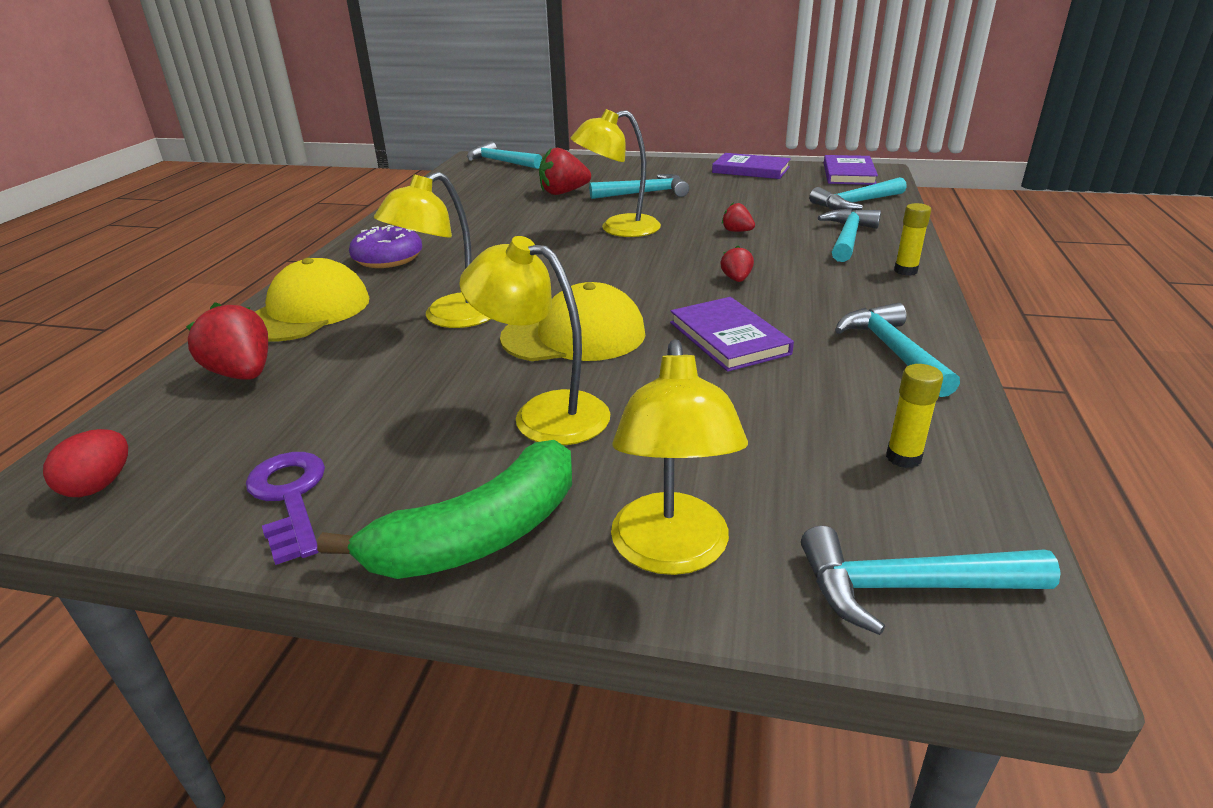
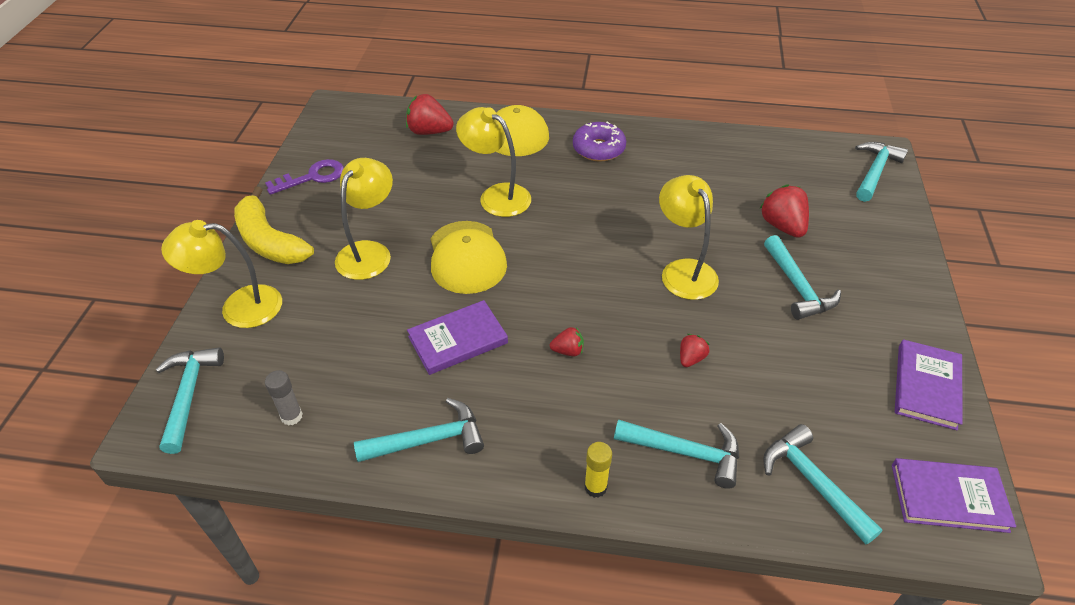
camera: 85 degrees right, 15 degrees up
red egg [43,429,128,497] -> none
red strawberry [186,302,268,380] -> red strawberry turned 120 degrees counterclockwise [406,94,454,135]
green banana [317,440,572,579] -> yellow banana [234,187,314,264]
yellow glue stick [886,364,943,468] -> grey glue stick [265,370,303,426]

